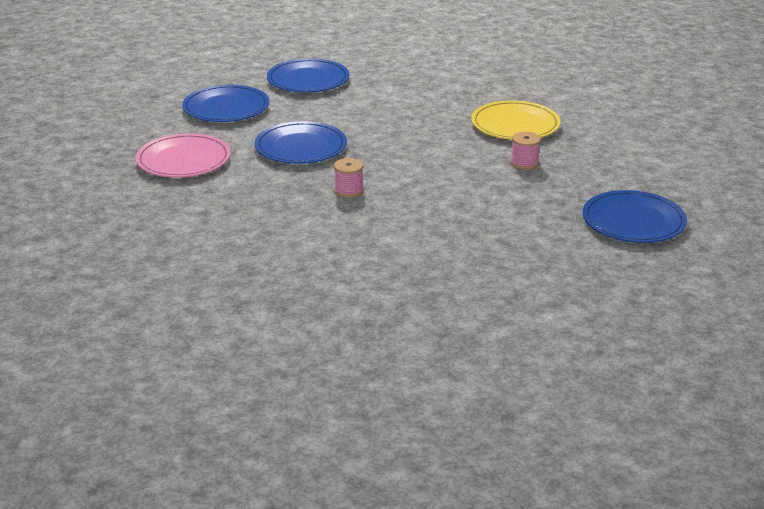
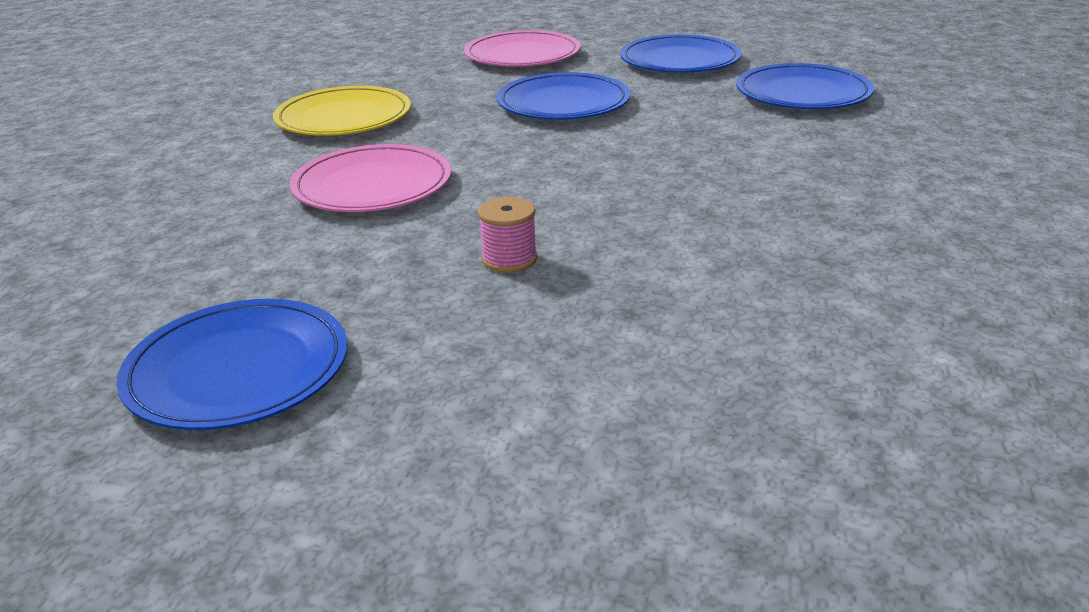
camera: 90 degrees right, 0 degrees up
pink spool [334,158,364,198] -> none
yellow plate [471,100,561,140] -> yellow plate moved to [273,86,411,136]
none -> pink plate [290,144,451,212]

